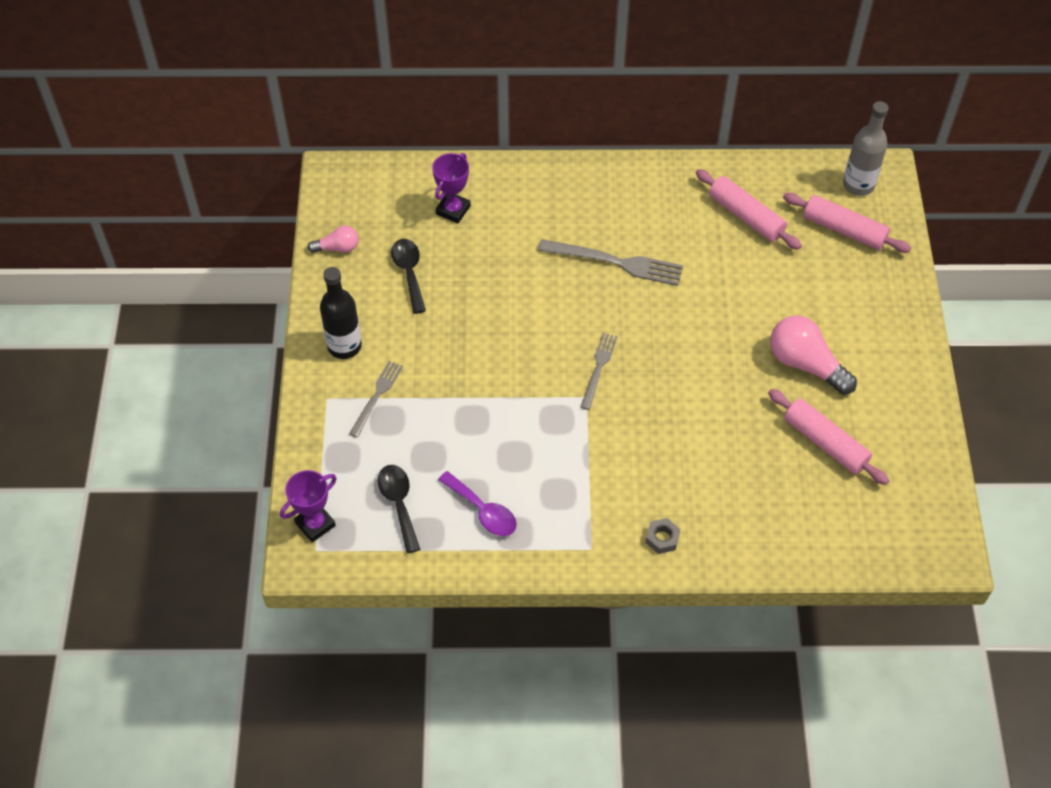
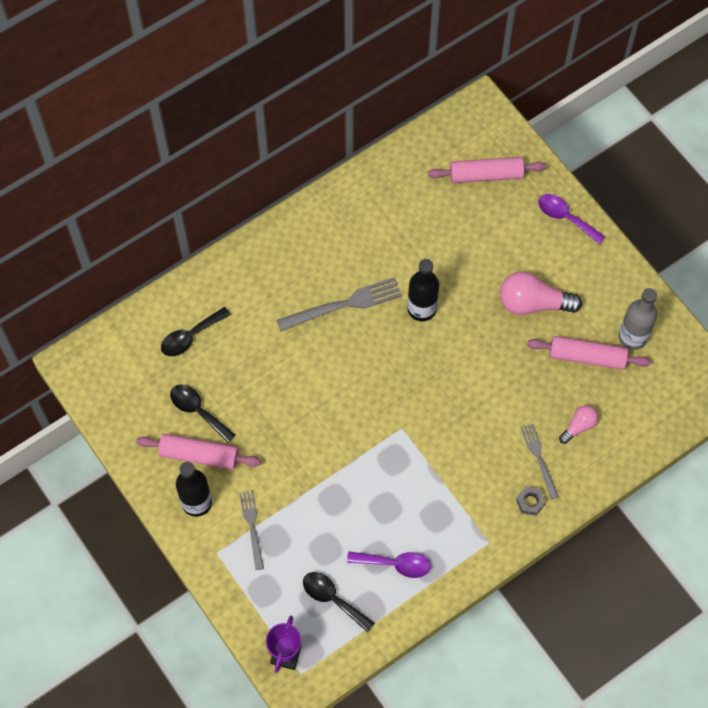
camera: 35 degrees left, 10 degrees up
pink light bulb [308,226,359,253] -> pink light bulb moved to [559,405,598,444]
purple trophy [432,153,471,223] -> black spoon [161,307,231,356]
grey fork [581,333,618,410] -> grey fork moved to [520,424,559,500]
pink rolling pin [696,169,802,250] -> pink rolling pin moved to [136,434,261,470]
grey bottle [843,101,889,196] -> grey bottle moved to [619,288,657,350]
none -> black bottle [407,259,439,322]
none -> purple spoon [538,194,605,245]

